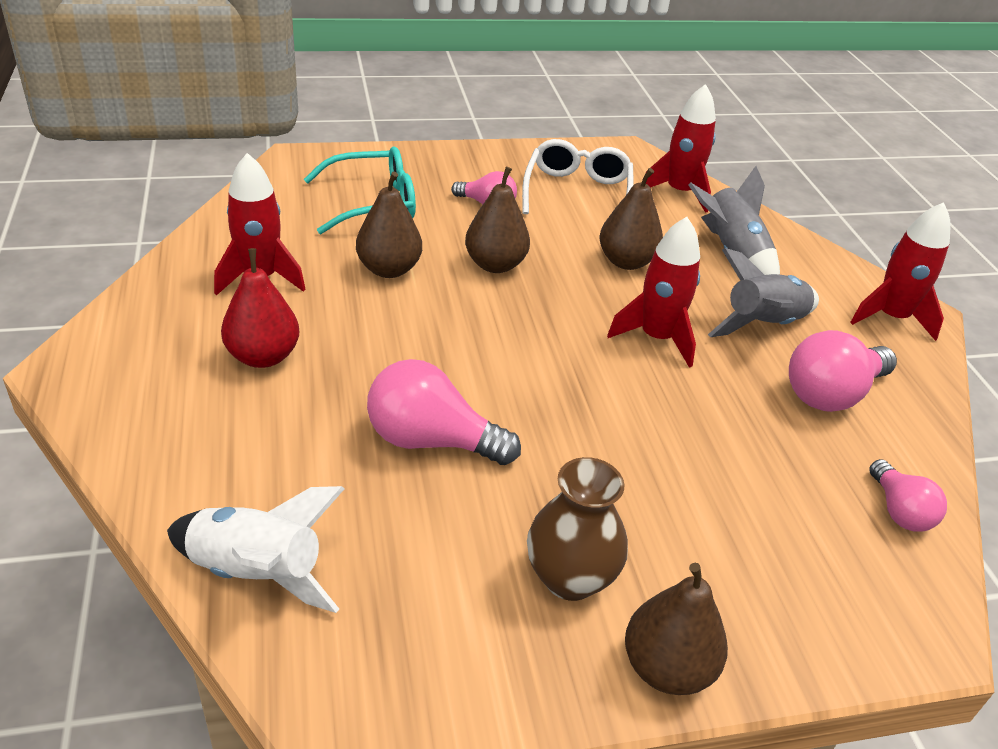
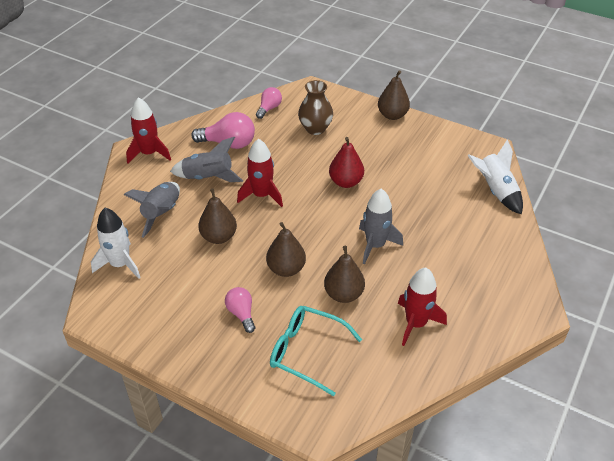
camera: 135 degrees left, 5 degrees up
red pear [221,248,299,368] -> red pear moved to [329,137,364,188]
pink light bulb [367,359,521,465] -> none
white glasses [522,139,634,214] -> none
brown vase [527,457,628,601] -> brown vase moved to [298,80,333,135]
red rocket [645,84,716,213] -> white rocket [91,208,141,279]
none -> grey rocket [359,189,403,264]

